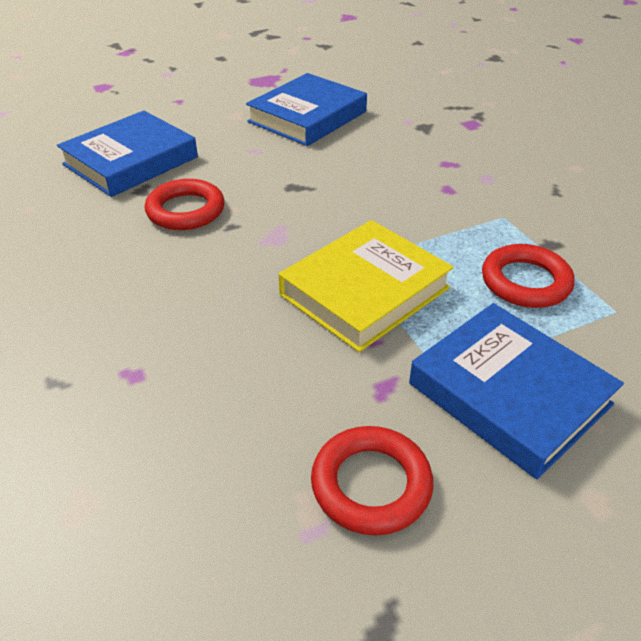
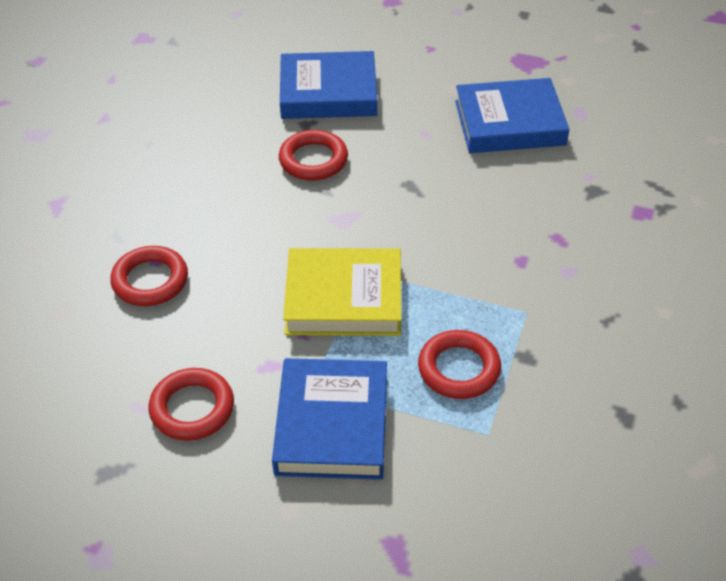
camera: 45 degrees right, 5 degrees up
none -> red ring [110,246,188,306]

